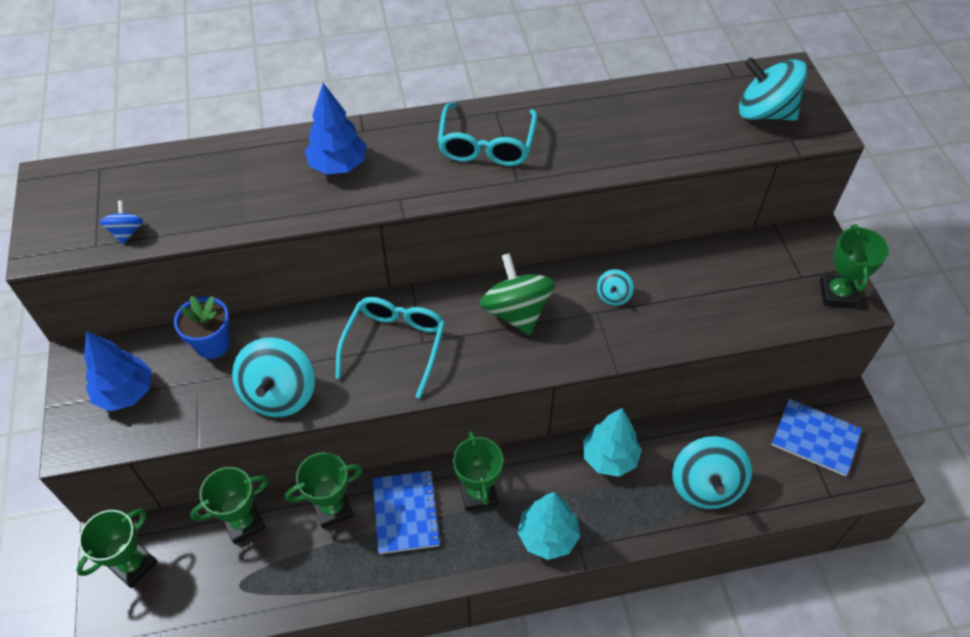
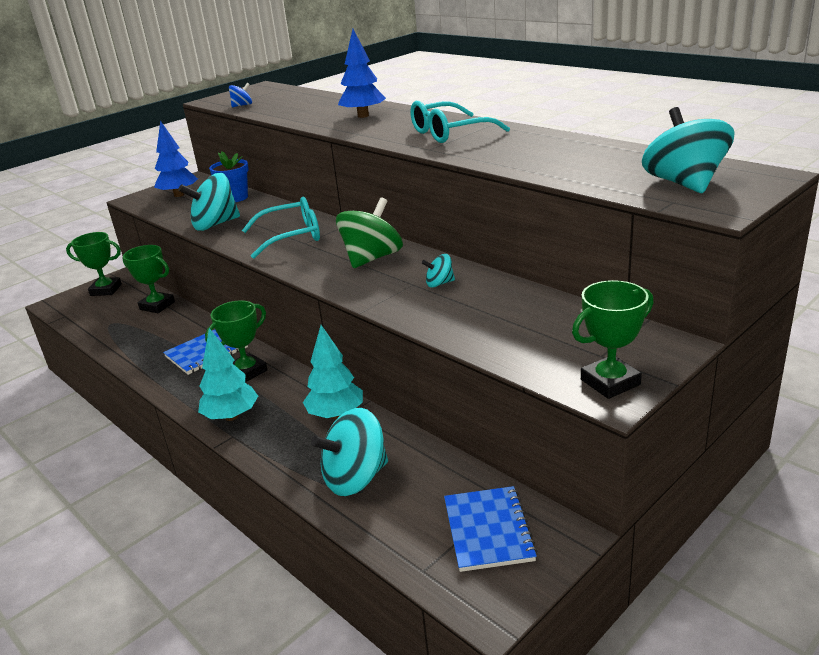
camera: 60 degrees right, 25 degrees down
green trophy [285,452,363,529] -> none

